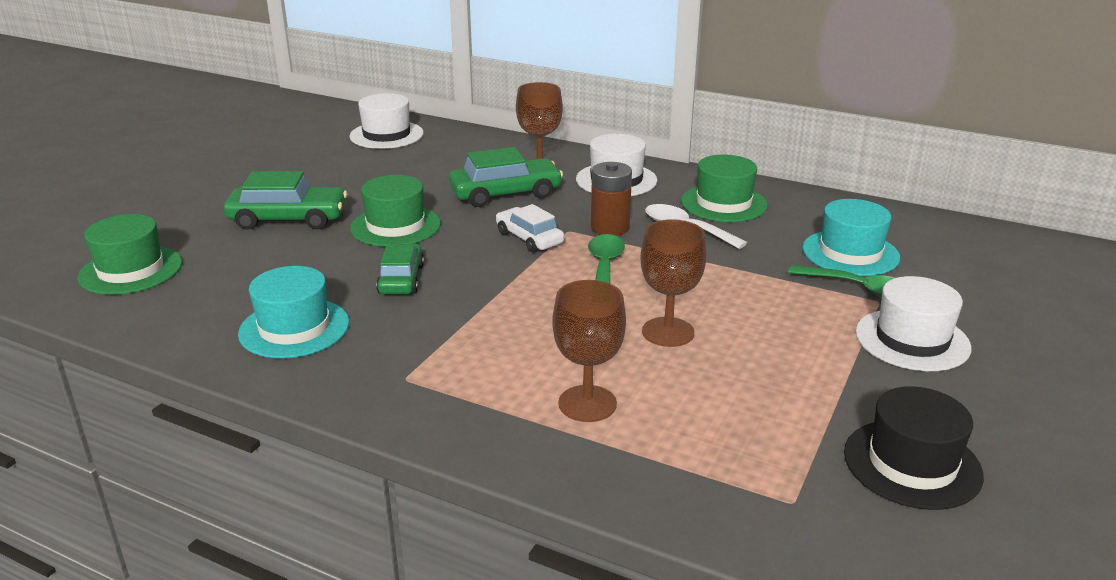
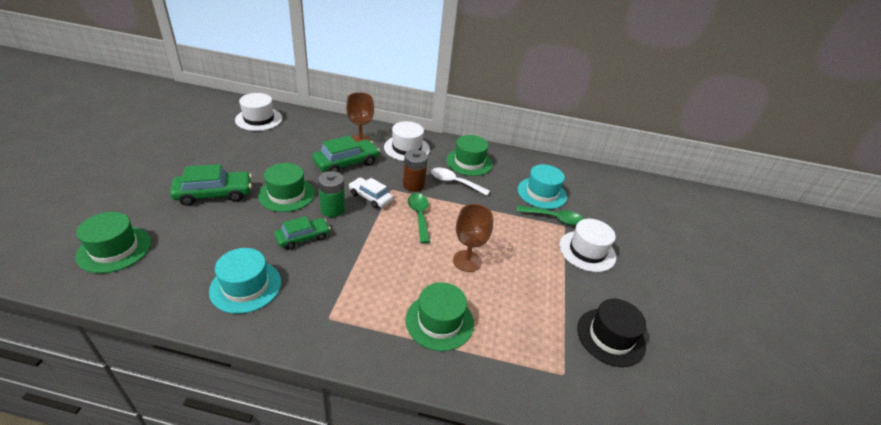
camera: 20 degrees left, 10 degrees up
green car [376,244,424,294] -> green car turned 75 degrees clockwise [274,216,331,250]
brown goblet [552,280,626,422] -> green hat [406,282,474,351]
none -> green battery [318,171,345,217]

